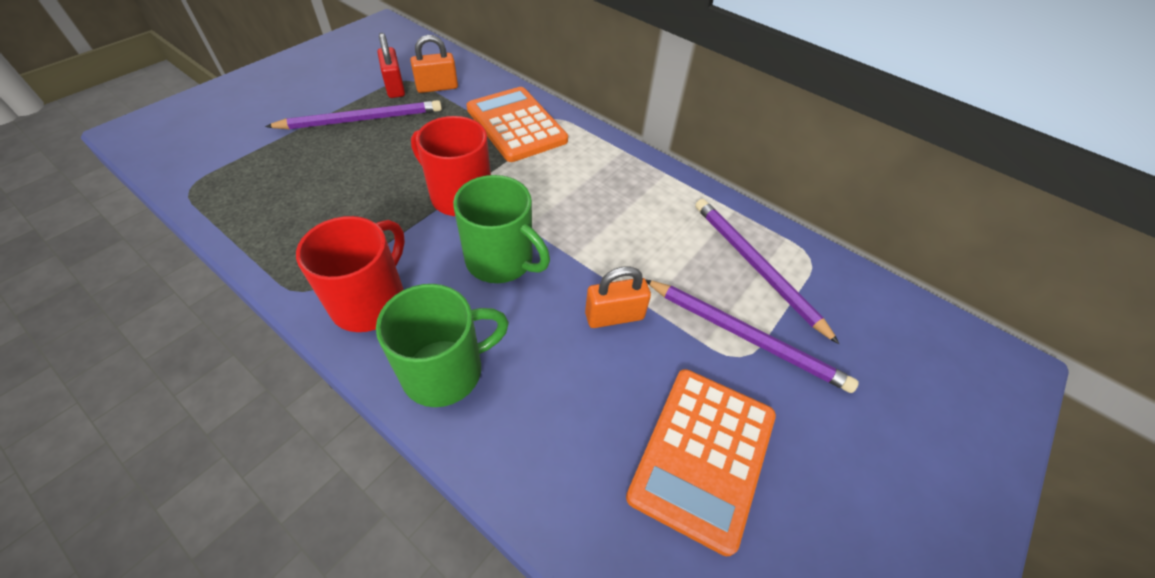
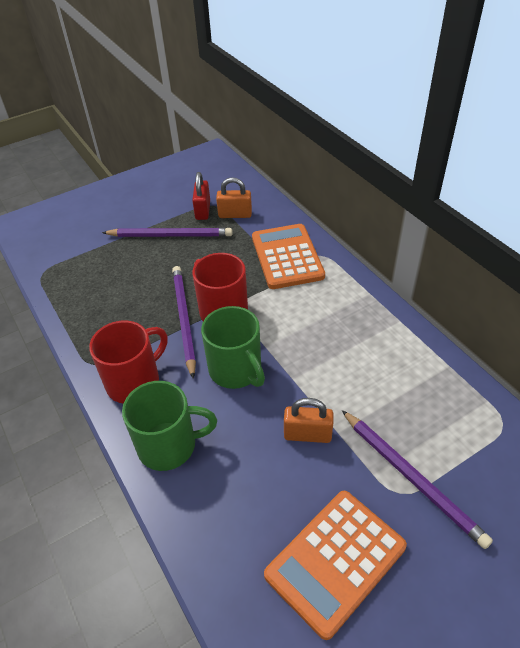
camera: 25 degrees right, 5 degrees down
purple pencil [695,199,839,344] -> purple pencil moved to [172,266,196,379]

